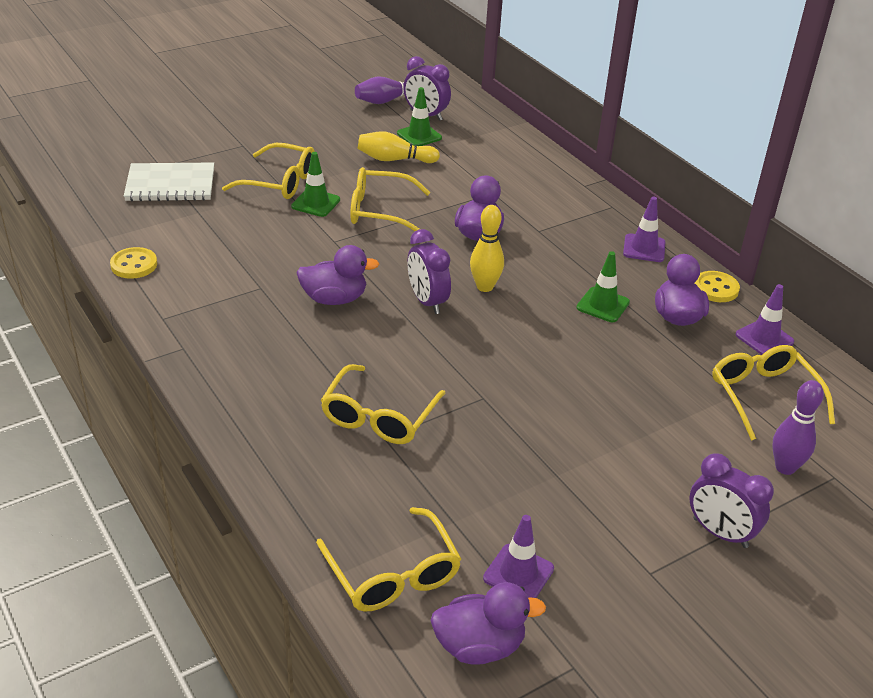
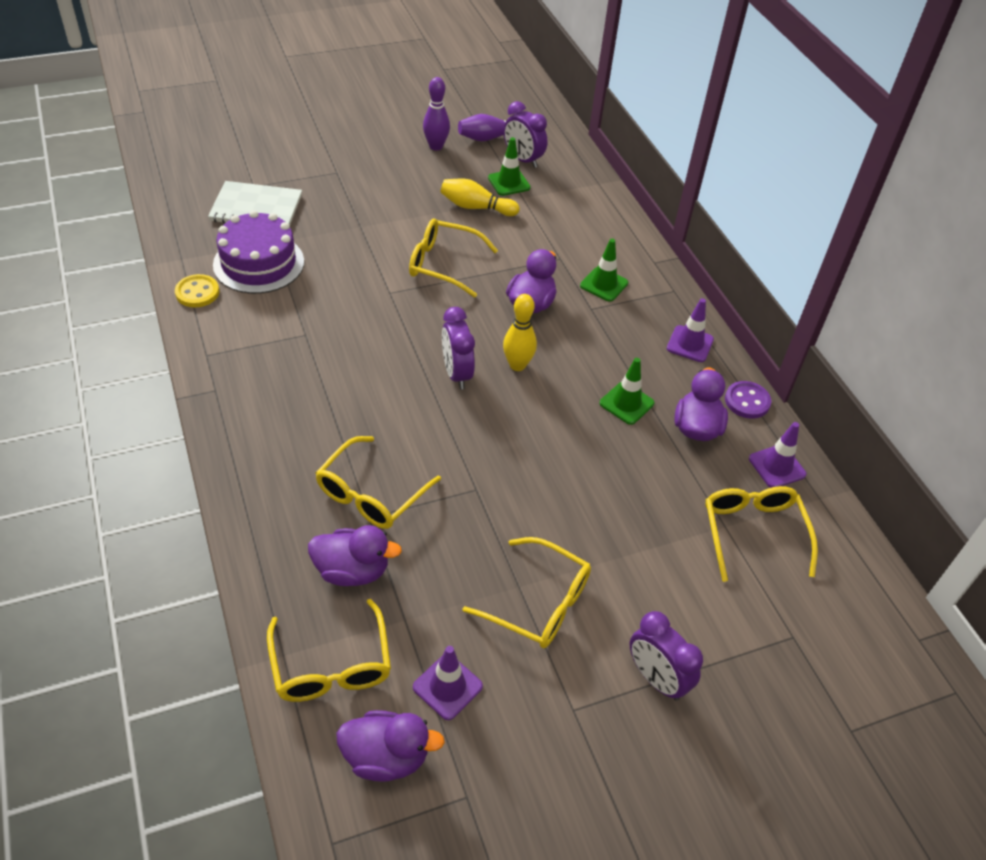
camera: 10 degrees right, 10 degrees up
yellow glasses [222,143,315,199] -> yellow glasses moved to [462,537,591,648]
green traffic cone [291,152,340,217] -> green traffic cone moved to [580,239,628,302]
purple duck [296,245,379,305] -> purple duck moved to [308,525,402,586]
yellow button [695,271,740,302] -> purple button [725,381,771,419]
purple bowling pin [772,380,824,475] -> purple bowling pin moved to [423,77,450,151]
none -> purple cake [213,210,304,294]

